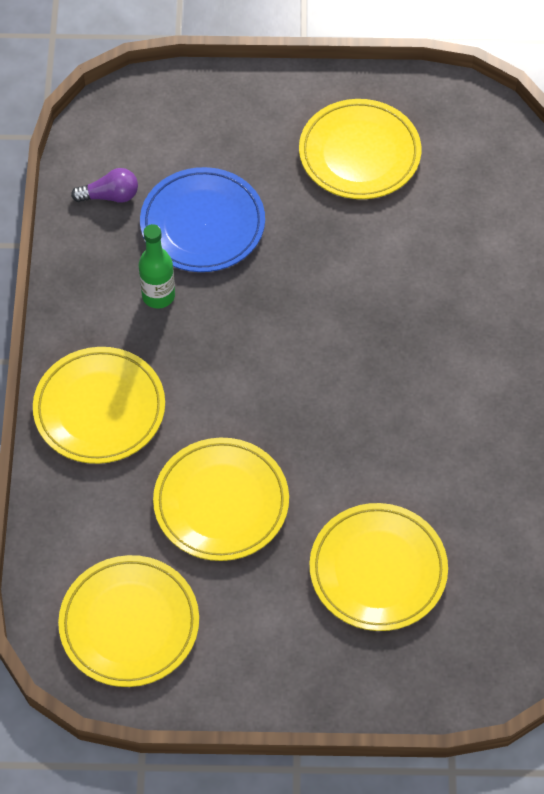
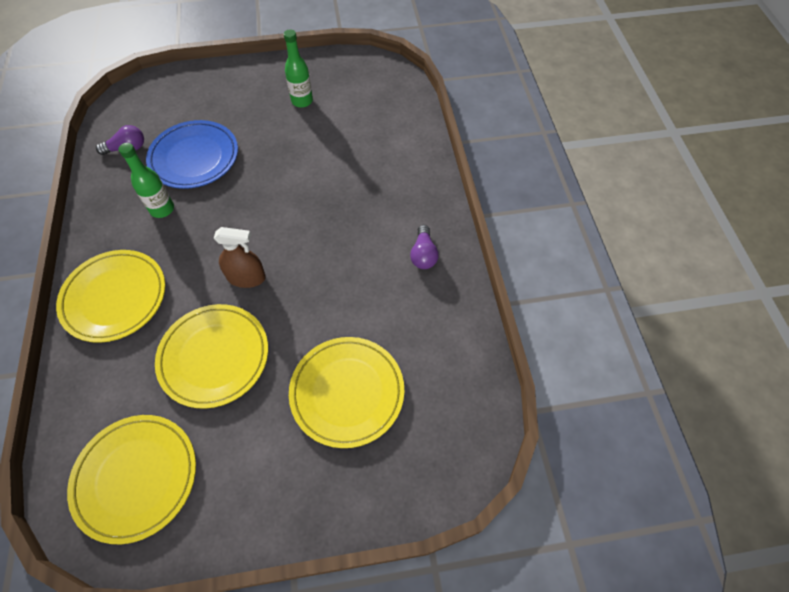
camera: 10 degrees left, 0 degrees up
yellow plate [299,99,421,199] -> green bottle [284,29,313,108]
none -> brown spray bottle [213,227,266,288]
none -> purple light bulb [410,225,439,269]

